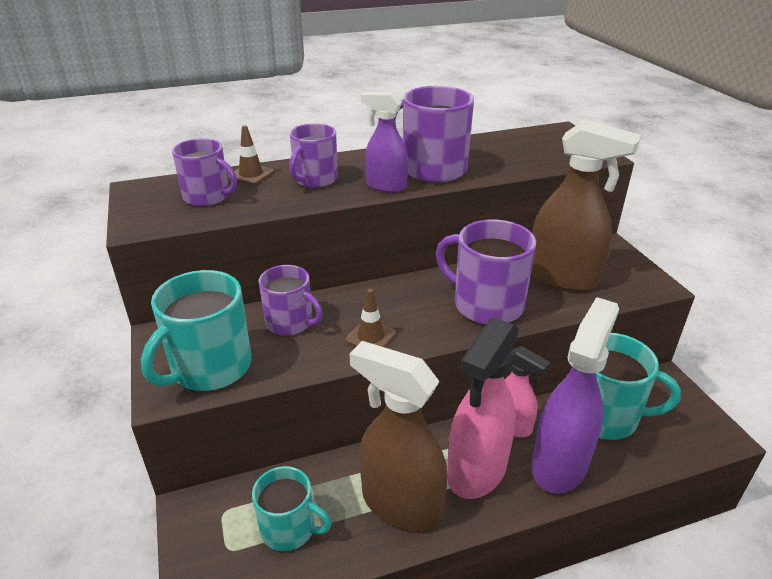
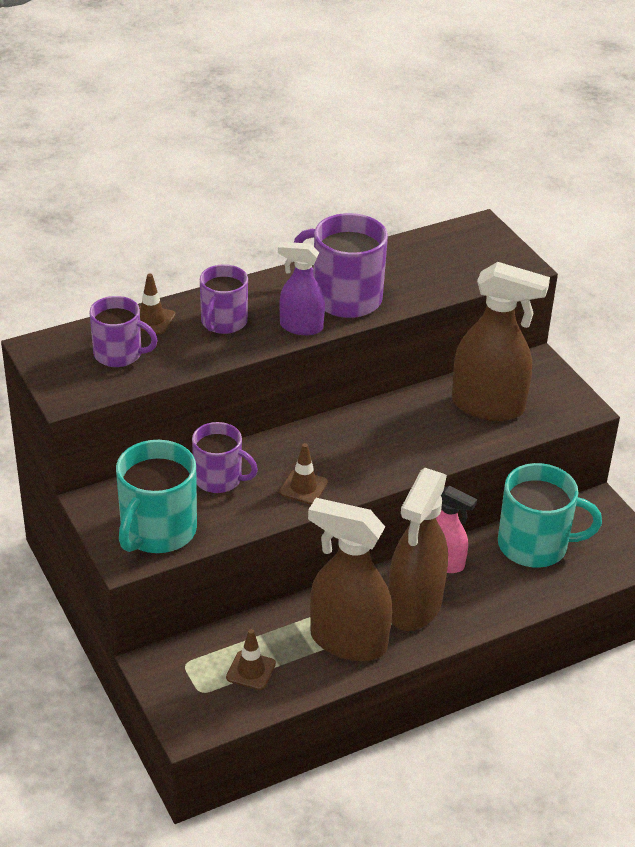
camera: 10 degrees left, 5 degrees up
turquoise mug [252,466,332,551] -> brown traffic cone [226,629,276,690]
purple mug [436,219,536,324] -> none
pink spray bottle [447,317,519,499] -> brown spray bottle [388,468,448,631]
purple spray bottle [532,297,619,494] -> none

